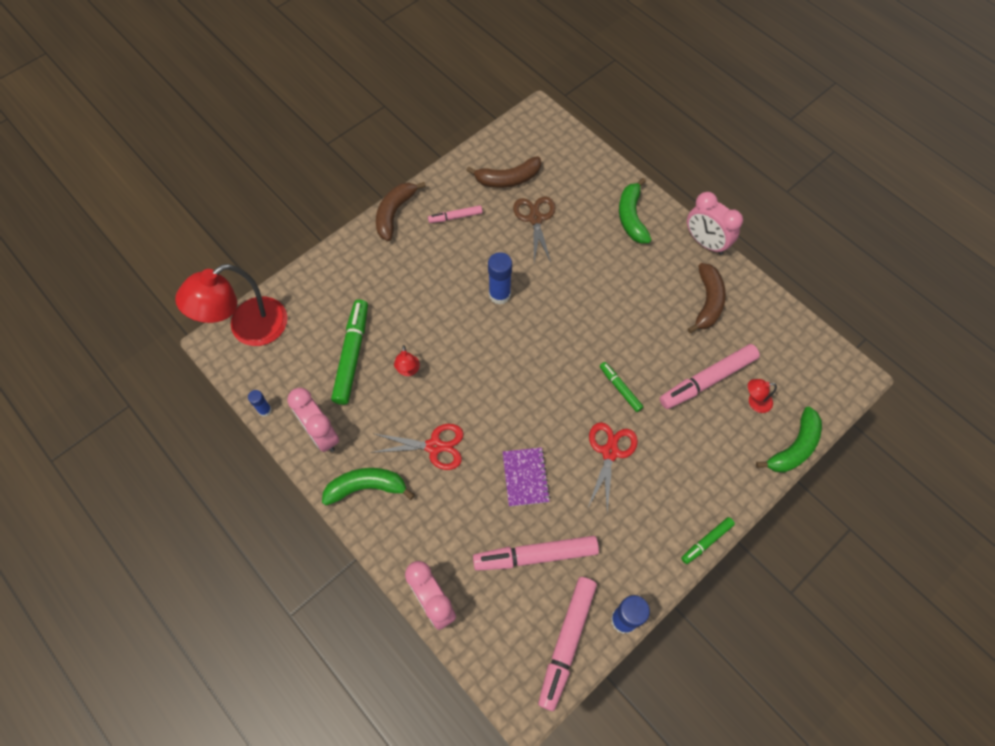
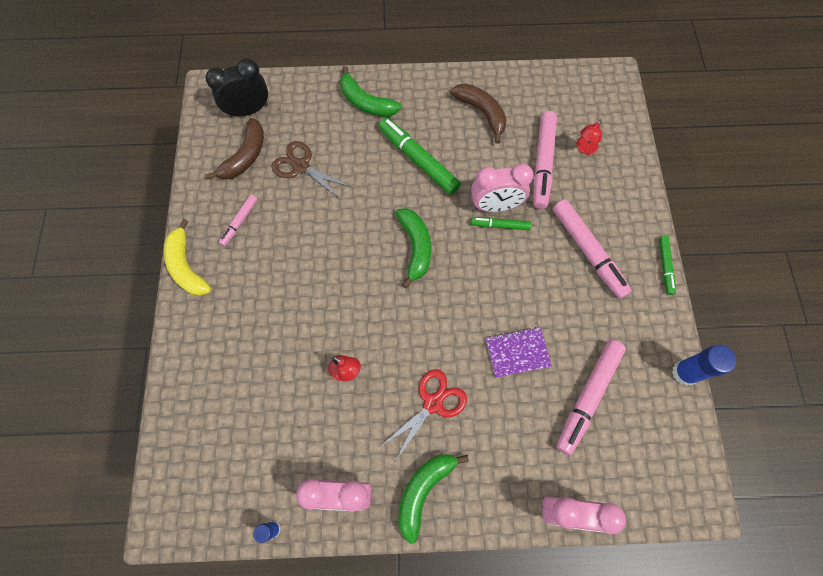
camera: 50 degrees left, 5 degrees up
red lamp [175,264,288,346] -> none
green marker [331,300,368,405] -> green marker moved to [378,118,461,195]
brown banana [376,182,426,241] -> yellow banana [164,219,211,296]
blue glue stick [488,252,512,305] -> none
purple notebook [503,447,550,507] -> purple notebook turned 45 degrees counterclockwise [486,327,552,378]
pink marker [538,577,597,711] -> pink marker moved to [553,199,632,299]
red scissors [588,422,638,512] -> none
pink clock [687,192,743,255] -> pink clock moved to [471,163,534,212]
green banana [756,407,822,473] -> green banana moved to [396,208,431,288]
none -> black clock [205,58,268,117]

